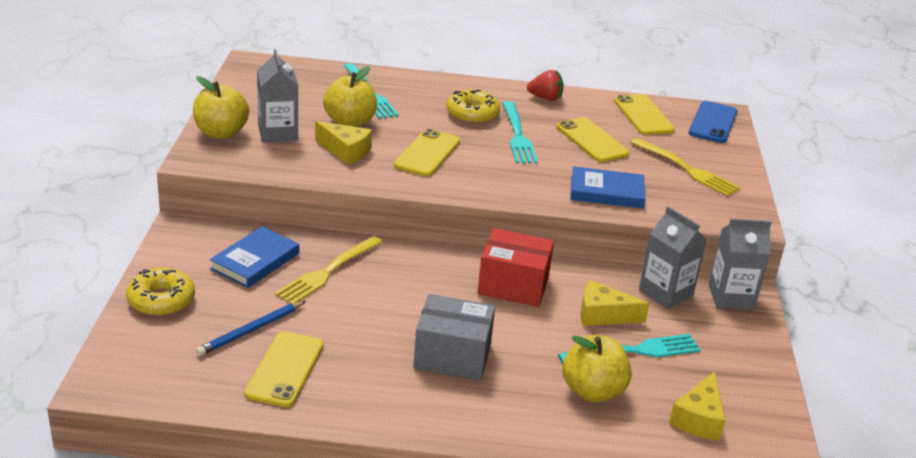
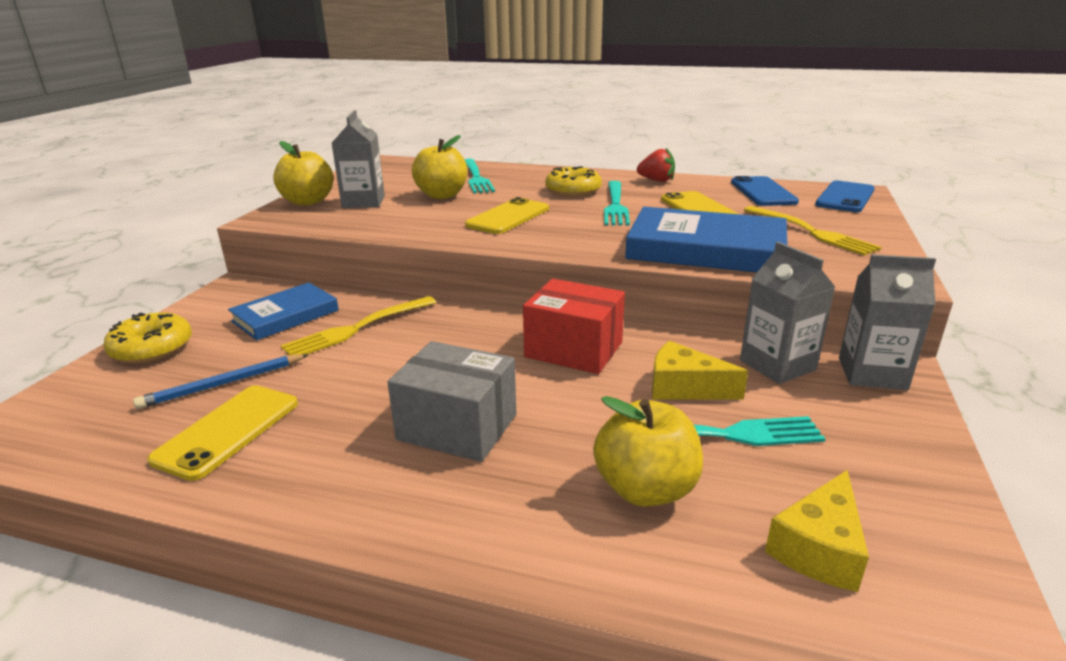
camera: 15 degrees right, 5 degrees down
yellow cheese [315,121,372,165] -> none
blue book [570,166,645,209] -> blue book [625,207,788,272], size x1.67
yellow phone [614,94,675,135] -> blue phone [731,176,799,206]

